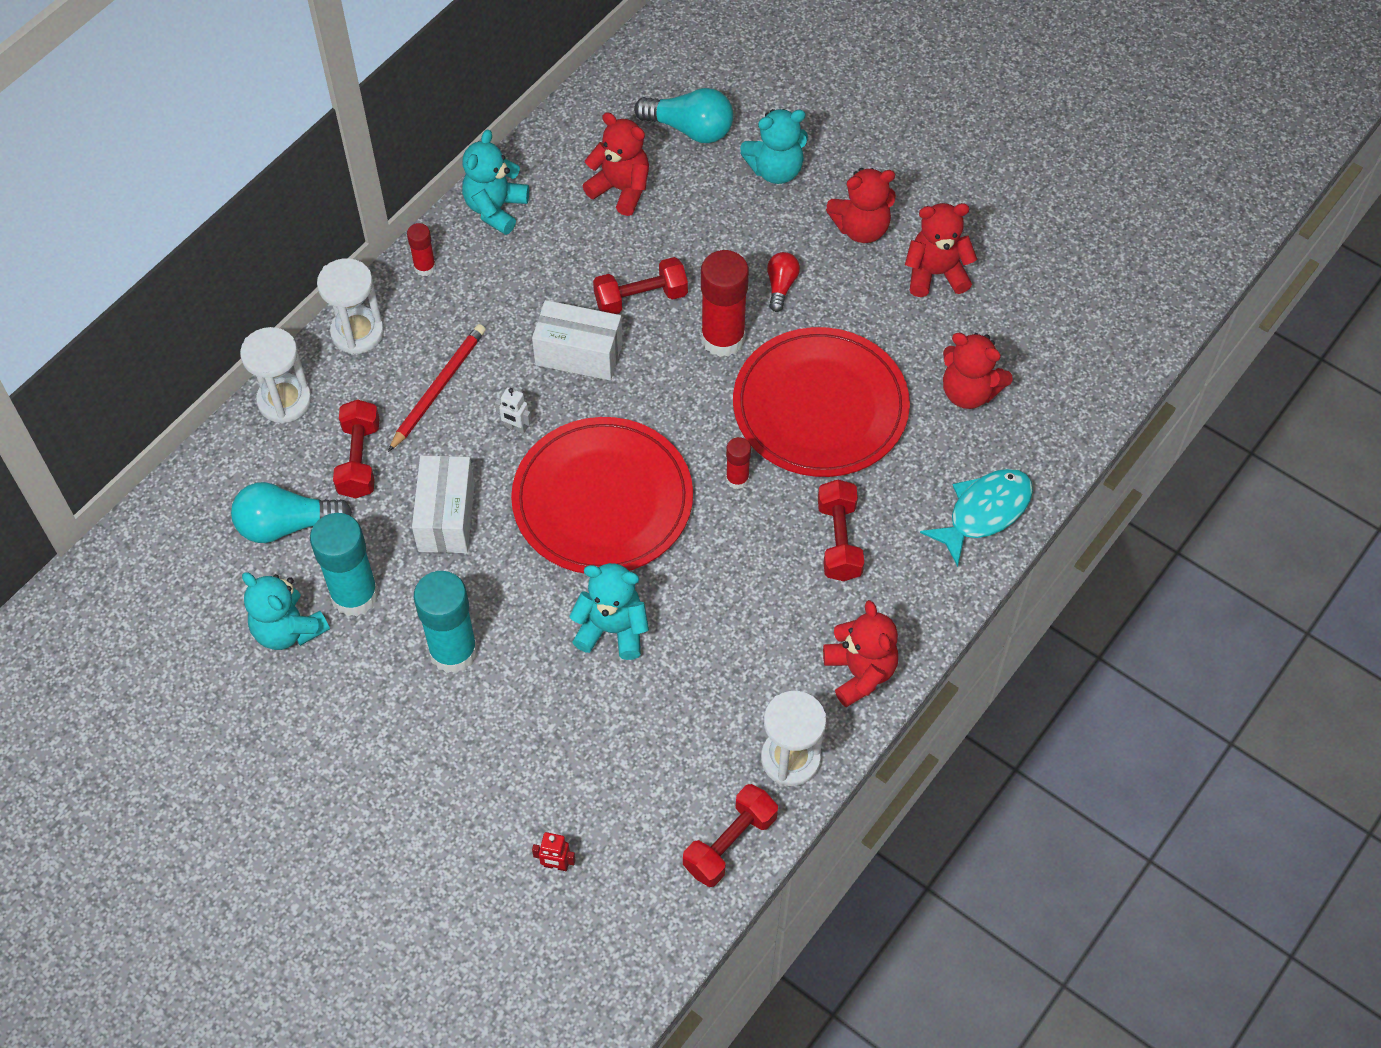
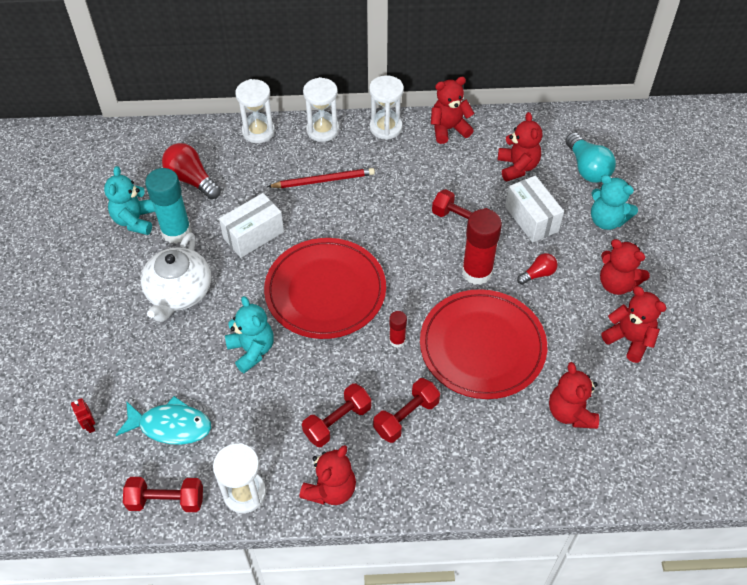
camera: 50 degrees right, 5 degrees down
turquoise light bulb [231,482,352,543] -> red light bulb [162,143,221,199]
red dumbbell [333,399,380,498] -> red dumbbell moved to [302,383,371,447]
red glue stick [407,223,436,276] -> white hourglass [369,75,404,140]
turquoise glue stick [414,571,478,673] -> white teapot [141,232,211,322]
turquoise teddy bear [462,130,529,235] -> red teddy bear [431,77,474,144]
white robot [495,387,532,434] -> none
white box [532,300,623,380] -> white box moved to [505,176,564,243]
turquoise fish [920,469,1033,567] -> turquoise fish moved to [115,396,211,445]

